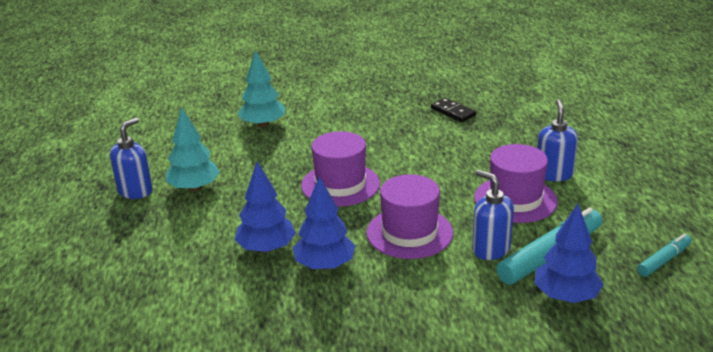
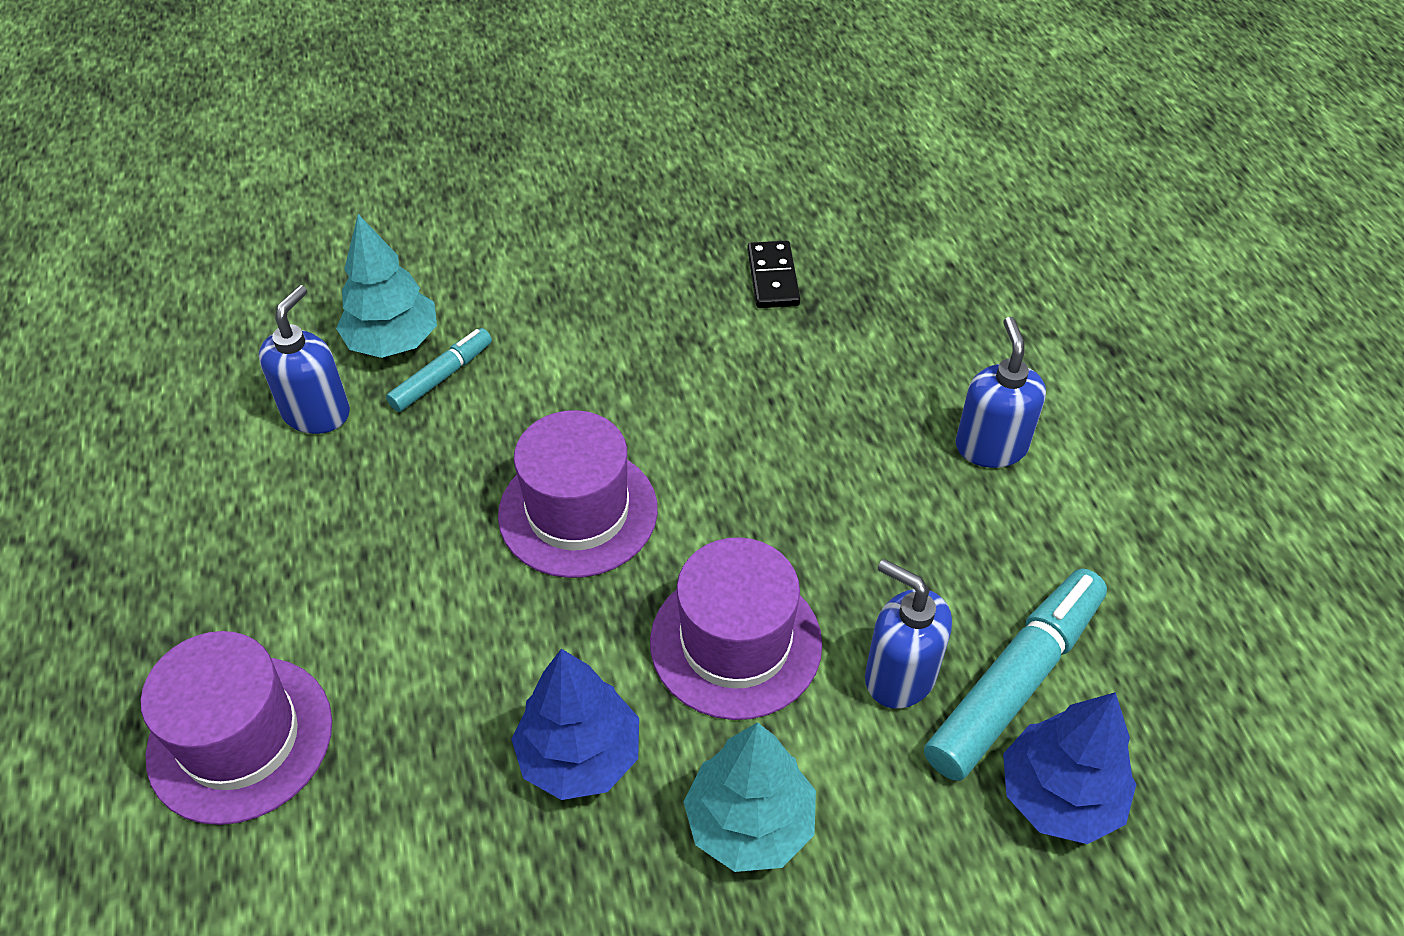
camera: 10 degrees left, 20 degrees up
blue soap dispenser [110,117,153,199] -> blue soap dispenser moved to [259,285,350,434]
turquoise tree [165,107,220,192] -> turquoise tree moved to [683,722,816,872]
blue tree [234,161,296,253] -> none
black domino [431,98,476,122] -> black domino turned 45 degrees clockwise [747,241,800,308]
purple hat [474,144,558,223] -> purple hat moved to [141,631,332,825]
turquoise marker [637,233,692,277] -> turquoise marker moved to [386,328,492,412]

